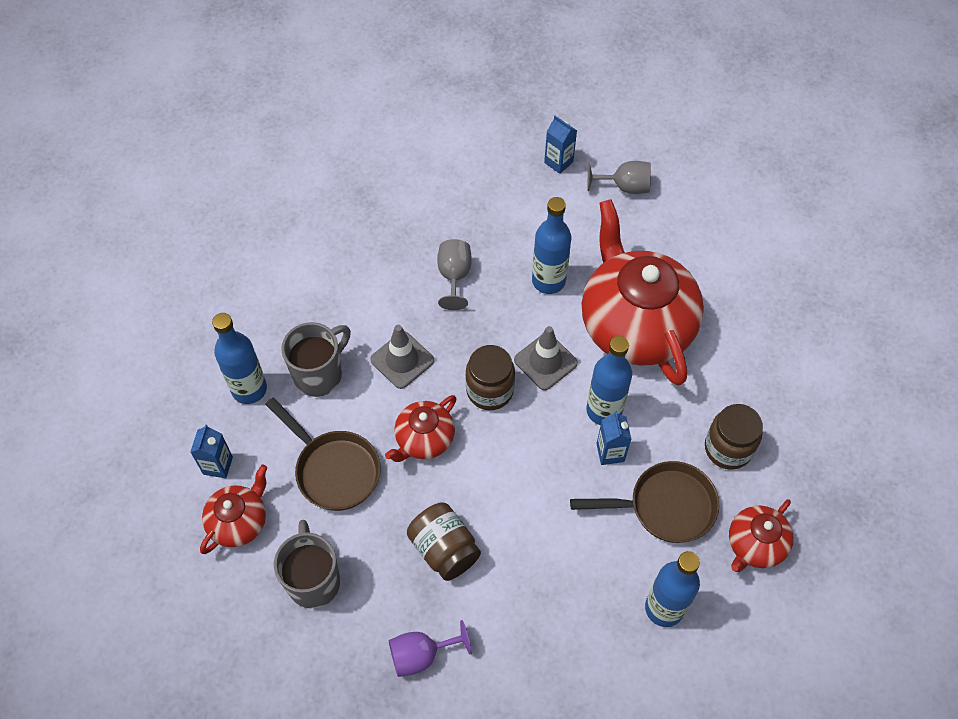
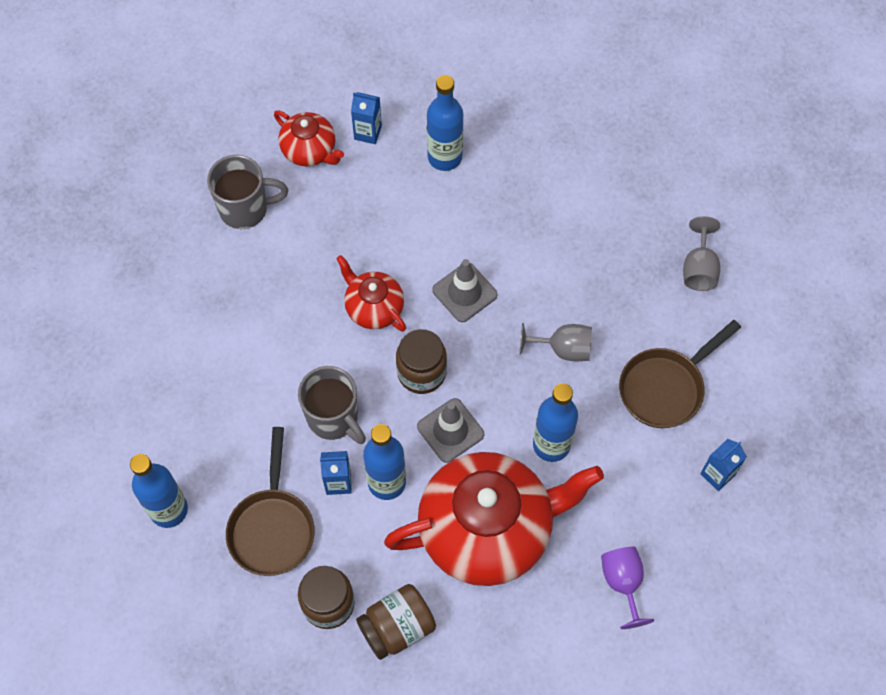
camera: 95 degrees right, 5 degrees up
brown pan [265,398,381,511] -> brown pan moved to [619,320,741,428]
grey mug [281,322,351,397] -> grey mug moved to [298,366,366,444]
purple goblet [389,620,472,677] -> purple goblet moved to [601,547,654,629]
brown jar [407,502,481,581] -> brown jar moved to [356,584,436,660]
grey goblet [588,161,651,194] -> grey goblet moved to [683,216,720,291]
red teapot [729,499,793,572] -> none

